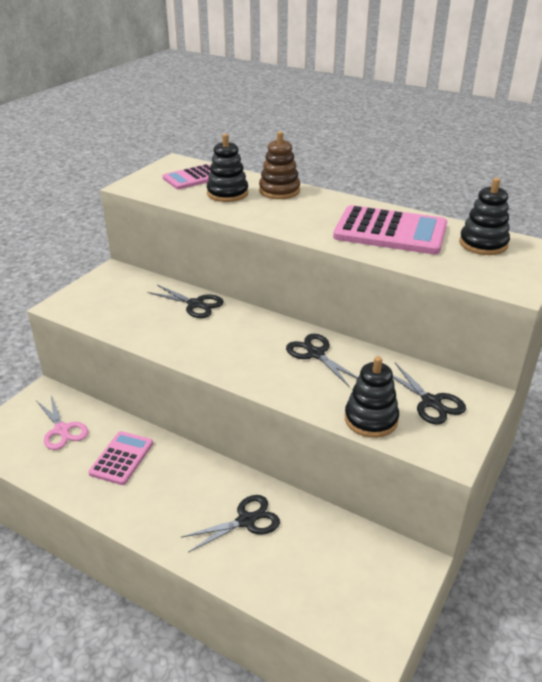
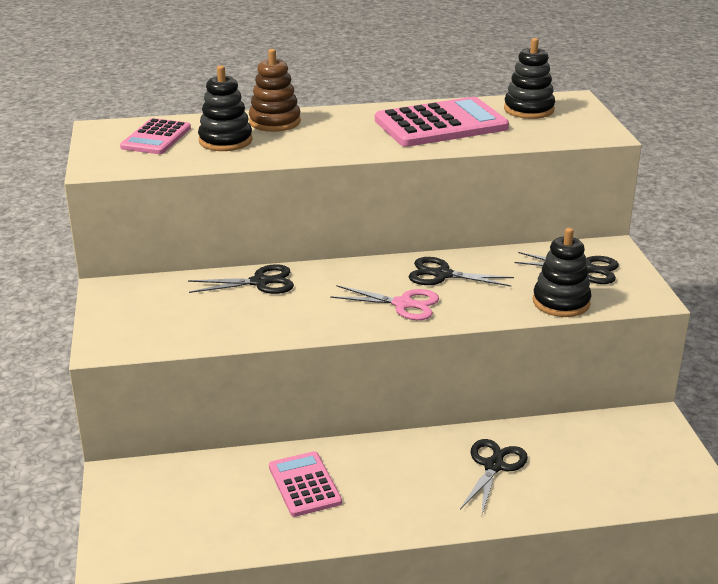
camera: 40 degrees left, 5 degrees down
pink scissors [37,396,88,450] -> pink scissors moved to [330,285,439,320]

